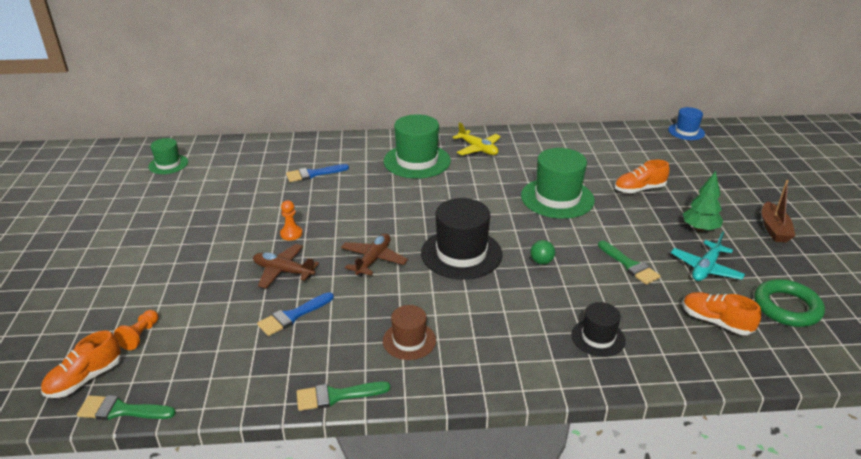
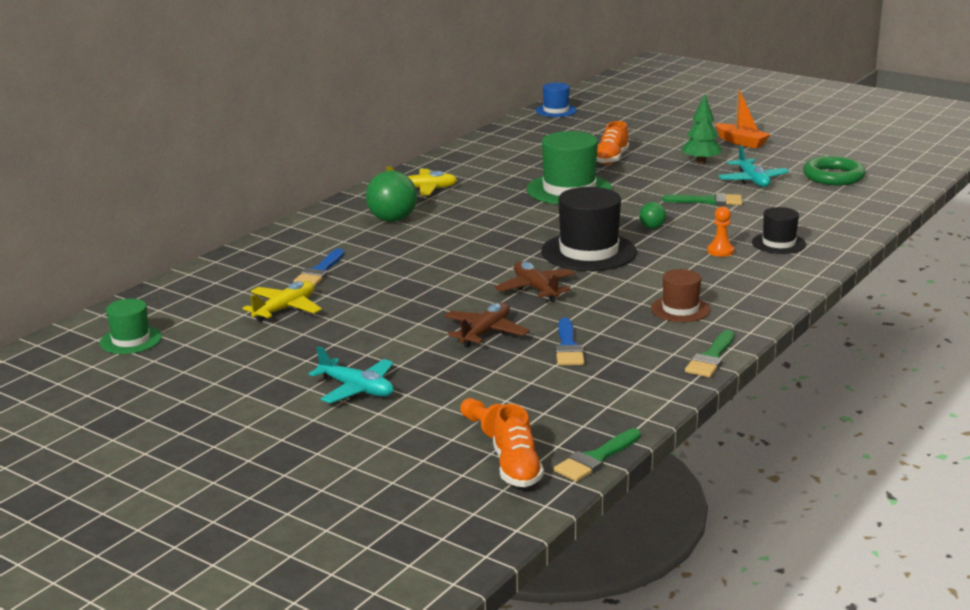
camera: 50 degrees left, 10 degrees down
brown plane [253,244,319,288] -> brown plane turned 150 degrees clockwise [445,302,529,348]
orange pawn [280,200,303,241] -> orange pawn moved to [707,207,734,257]
green hat [384,114,451,178] -> green ball [366,170,417,222]
orange shoe [683,292,761,335] -> none
brown boat [762,180,795,242] -> orange boat [715,89,771,148]
none -> yellow plane [243,281,322,322]
none -> turquoise plane [309,346,394,403]

